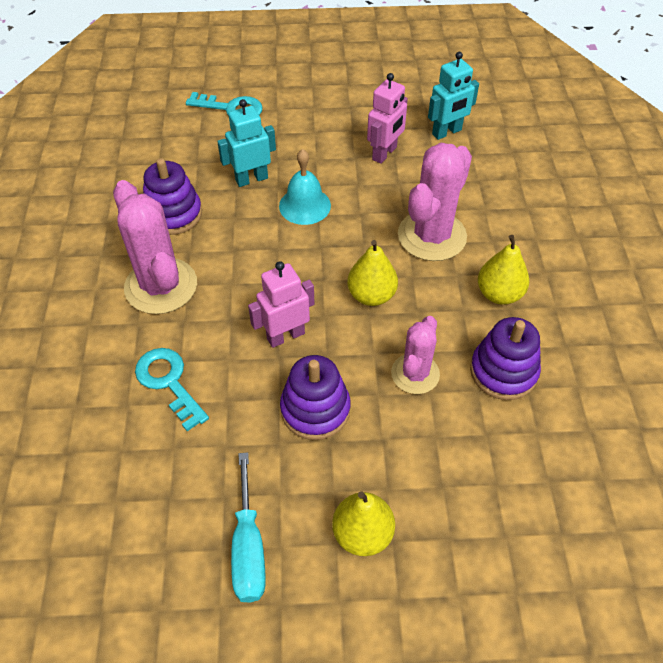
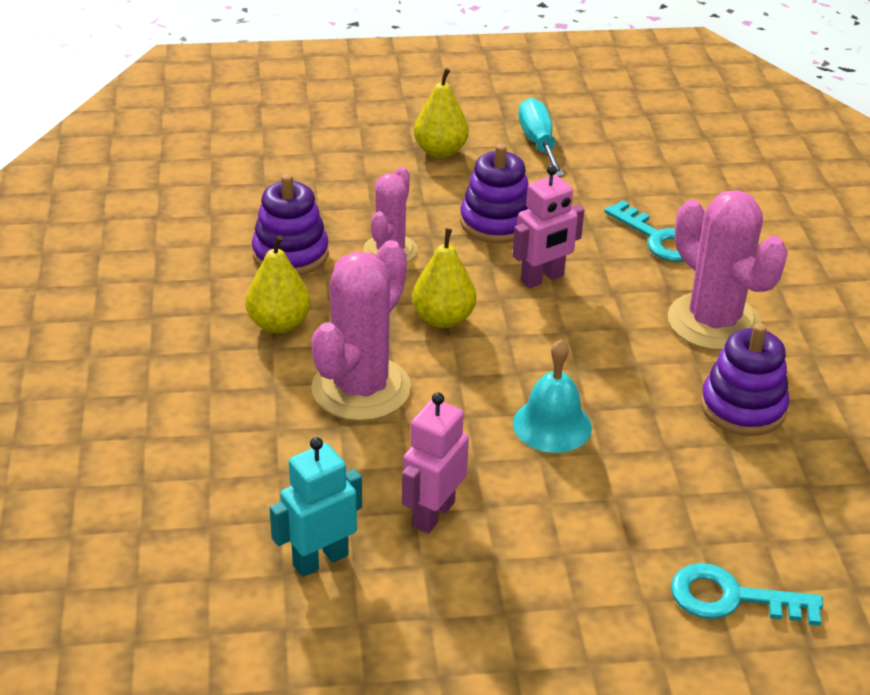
camera: 175 degrees right, 15 degrees down
turquoise robot [217,99,276,187] -> none

